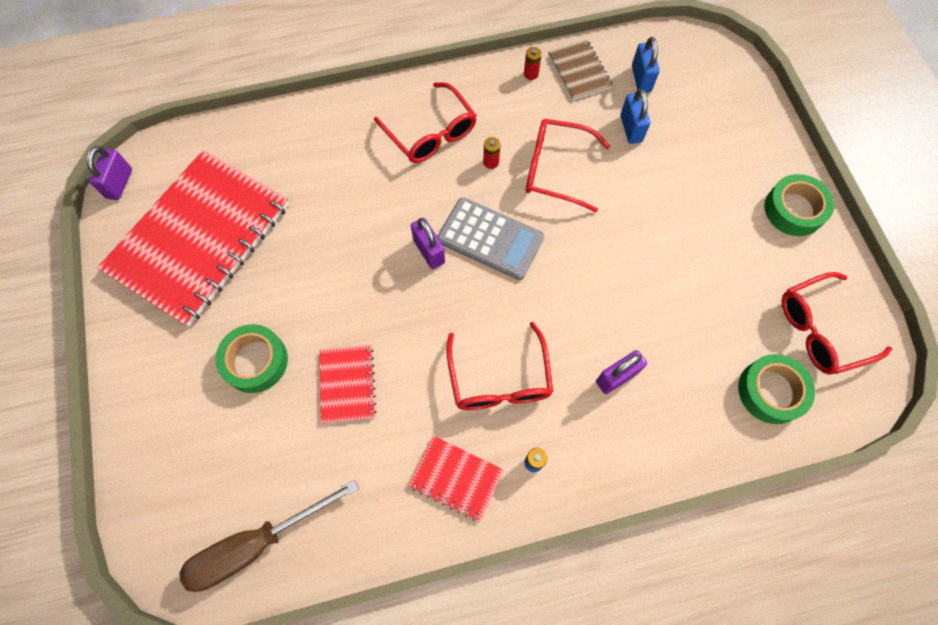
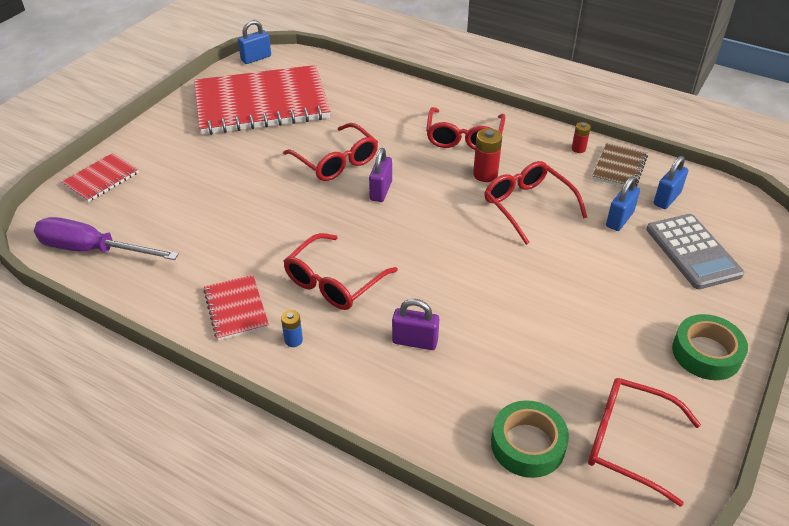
camera: 45 degrees right, 25 degrees down
purple padlock [87,146,132,200] -> blue padlock [238,20,271,64]
brown screwdriver [179,480,359,592] -> purple screwdriver [34,217,179,260]
green tape [215,324,288,393] -> none
red notebook [319,345,377,423] -> red notebook moved to [62,153,139,202]
grey calculator [437,197,544,280] -> grey calculator moved to [646,214,744,289]
red battery [483,137,501,169] -> red battery [473,128,502,182], size x1.66
none -> red glasses [283,123,378,181]

